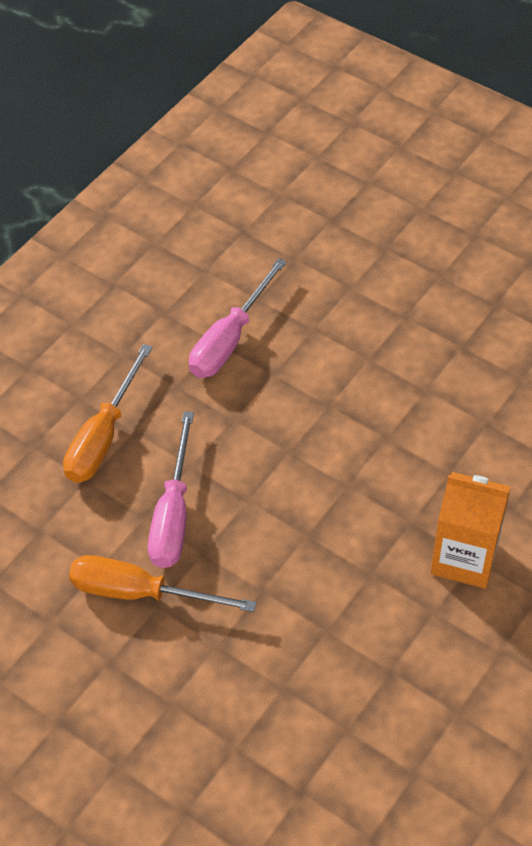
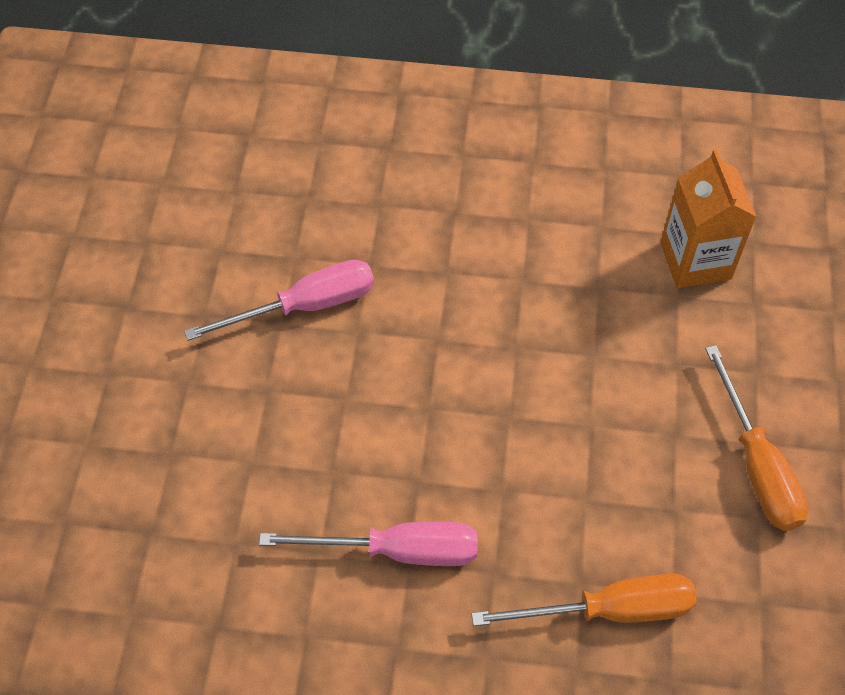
camera: 120 degrees left, 5 degrees up
pink screwdriver [148,411,194,568] -> pink screwdriver moved to [184,260,374,341]
orange carton [430,472,511,589] -> orange carton moved to [660,149,757,288]

